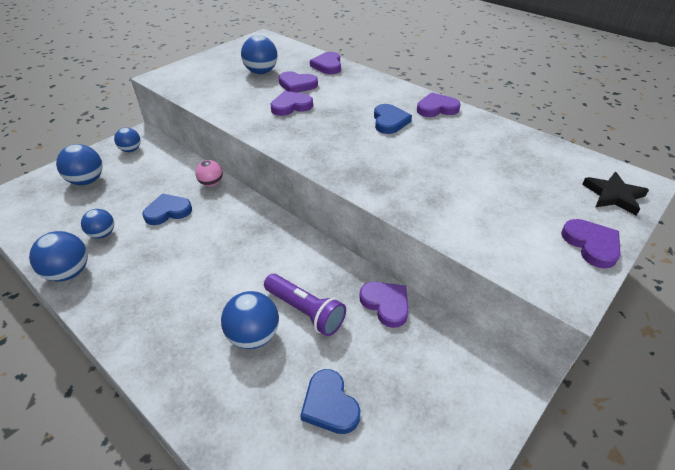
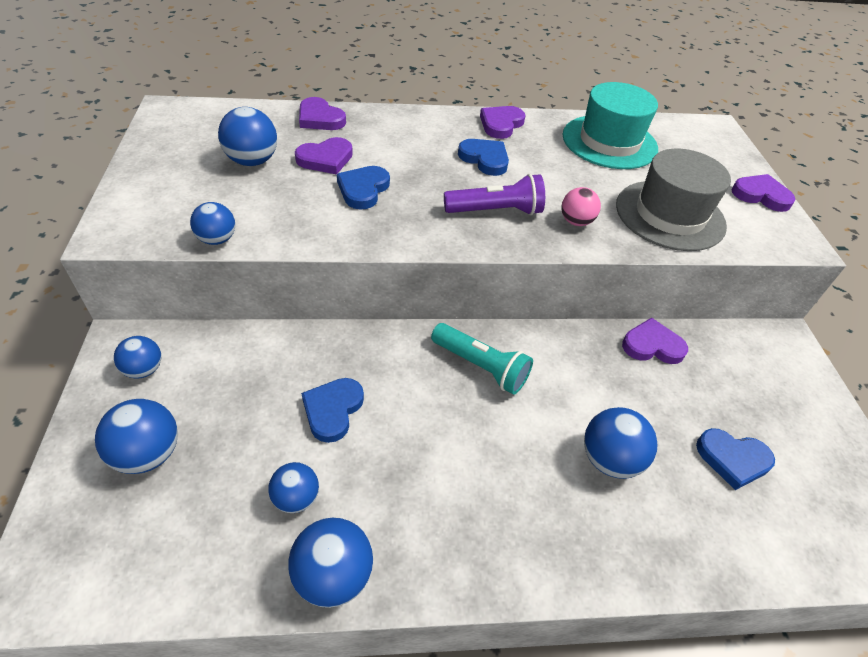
camera: 50 degrees left, 5 degrees up
pink ball [195,160,223,187] -> pink ball moved to [561,187,601,226]
purple flashlight [264,274,346,336] -> purple flashlight moved to [444,174,545,215]
purple heart [271,91,313,116] -> blue heart [337,166,390,209]
black star [582,172,649,216] -> none
none -> blue ball [190,202,235,245]
none -> turquoise flashlight [431,323,533,395]
none -> turquoise hat [563,82,658,169]
none -> grey hat [616,149,731,251]

